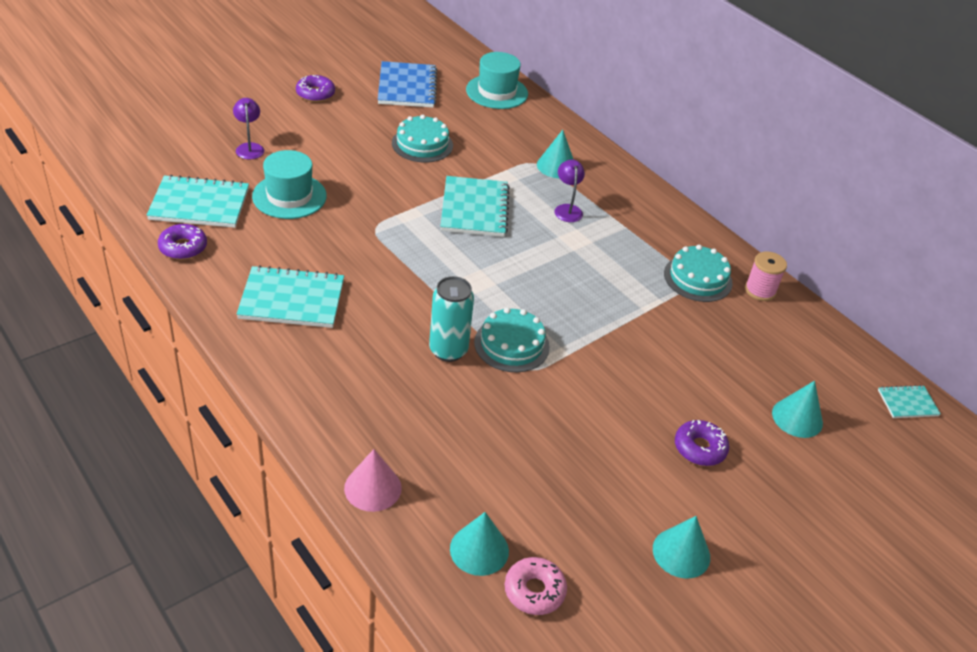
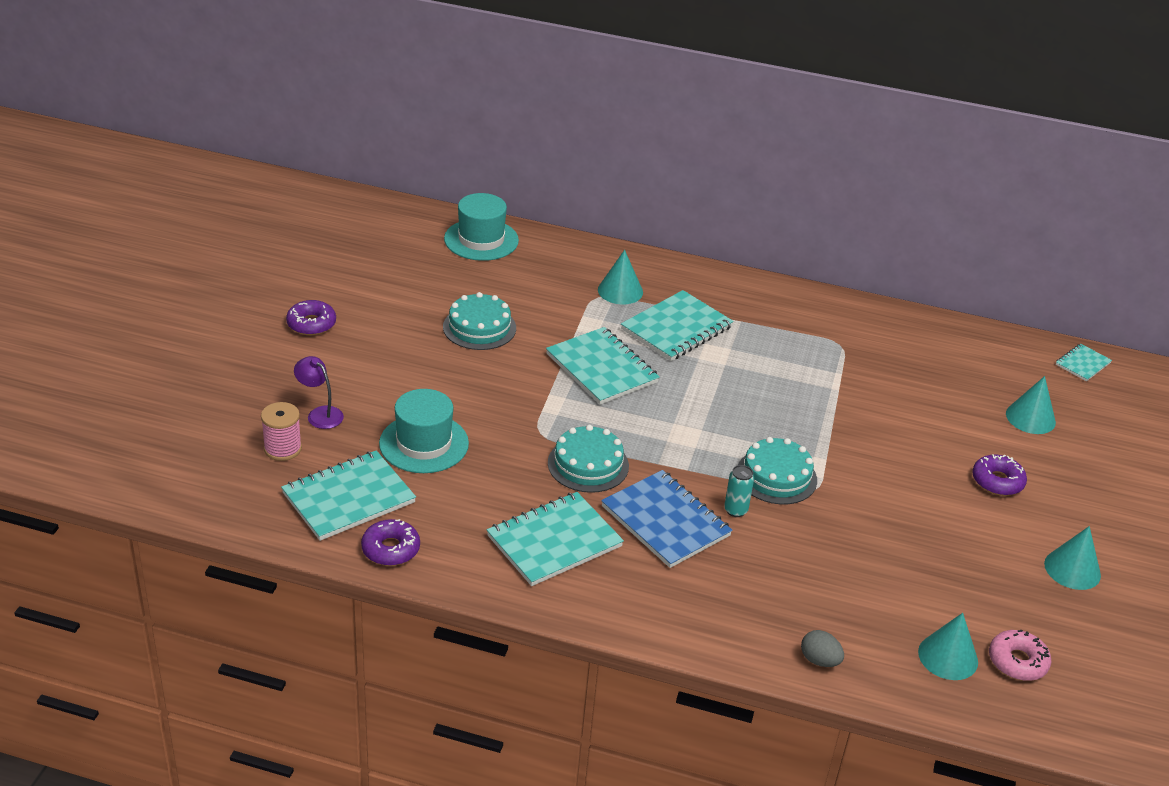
camera: 35 degrees left, 5 degrees down
pink cone [344,449,402,512] -> grey egg [801,630,844,667]
blue notebook [378,61,437,108] -> blue notebook moved to [601,470,733,568]
turquoise can [429,276,474,362] -> turquoise can [724,465,754,517], size x0.57
purple lamp [554,160,585,222] -> turquoise notebook [621,290,734,361]
turquoise cake [664,245,733,302] -> turquoise cake moved to [548,425,629,493]
pink spool [745,251,787,301] -> pink spool moved to [261,402,302,461]

